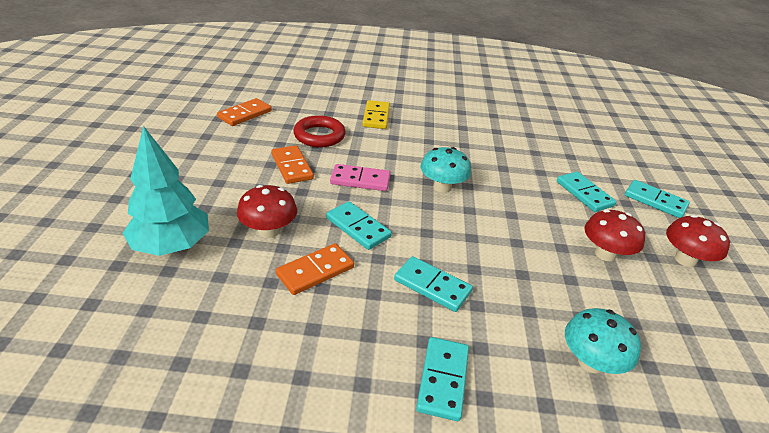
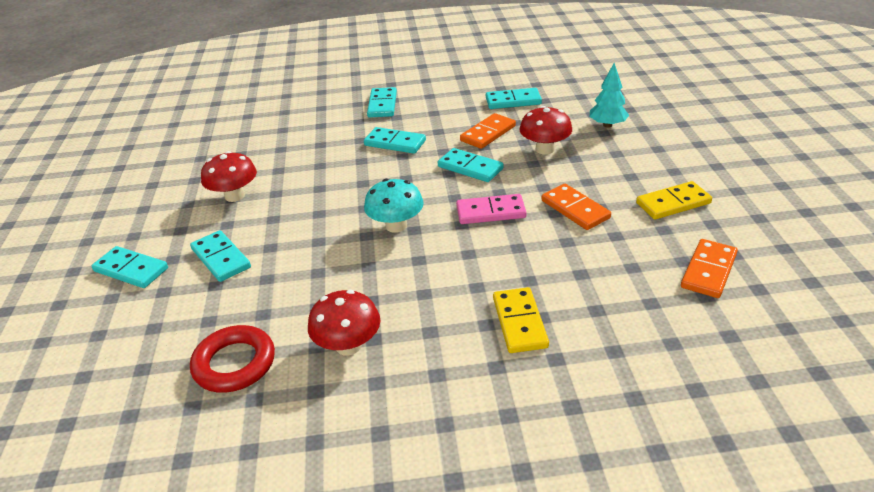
camera: 175 degrees right, 0 degrees up
turquoise tree [122,126,209,256] -> turquoise tree [590,63,629,128], size x0.60
red ring [293,115,346,147] -> red ring moved to [190,325,275,393]
turquoise mushroom [565,308,641,374] -> none
red mushroom [666,215,730,267] -> red mushroom moved to [308,290,380,355]
none -> turquoise domino [486,88,542,109]
none -> yellow domino [636,181,712,219]

